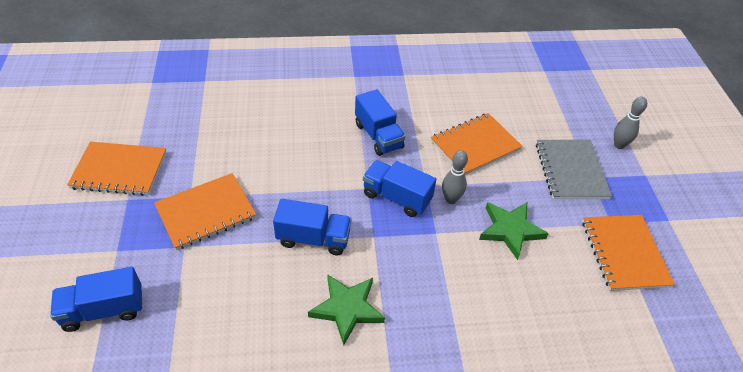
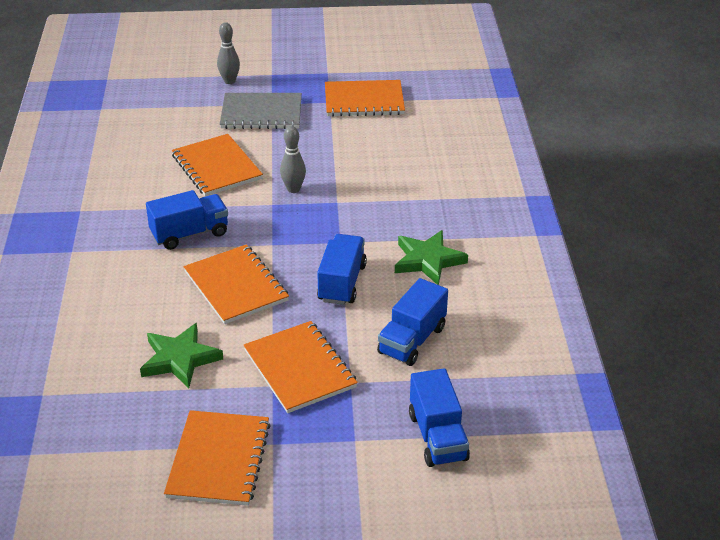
camera: 85 degrees left, 10 degrees down
blue truck [363,160,436,217] -> blue truck moved to [377,278,448,366]
green star [479,202,549,260] -> green star moved to [140,323,223,388]
none -> orange notebook [184,244,289,324]

